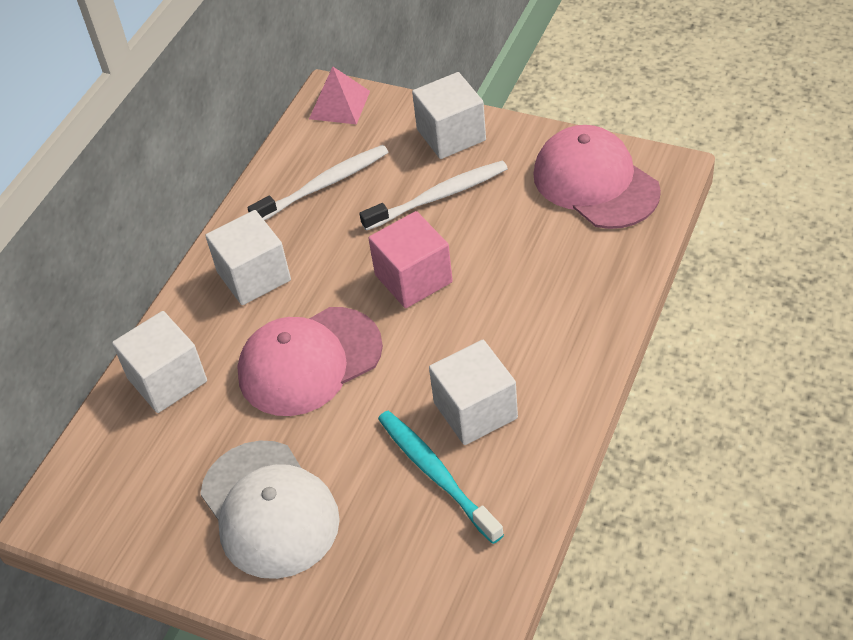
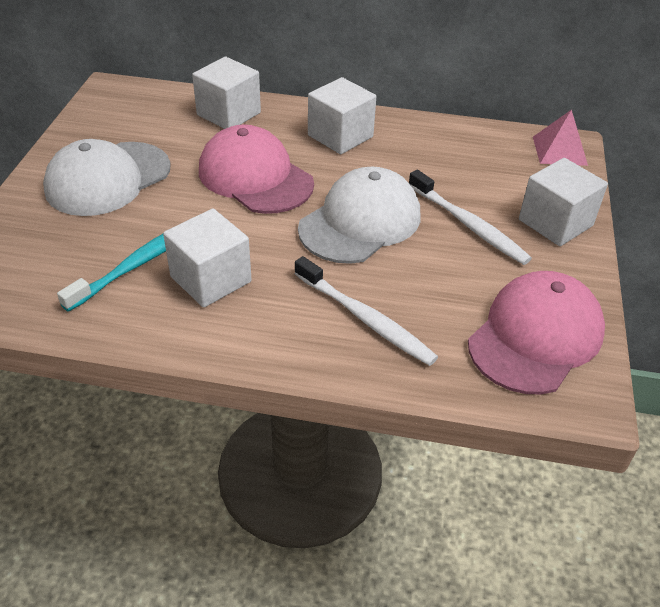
camera: 70 degrees right, 5 degrees down
white toothbrush [247,145,388,221] -> white toothbrush moved to [295,256,438,366]
pink cube [368,211,453,308] -> white cap [298,167,420,264]

